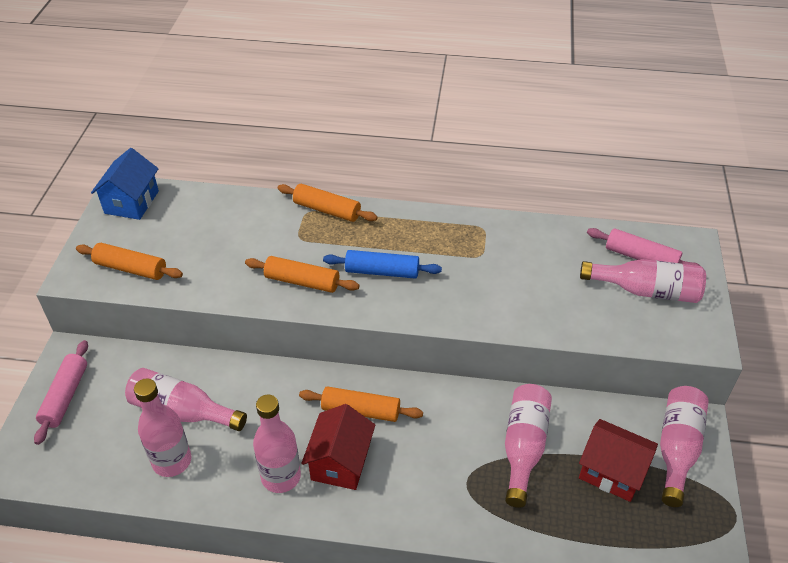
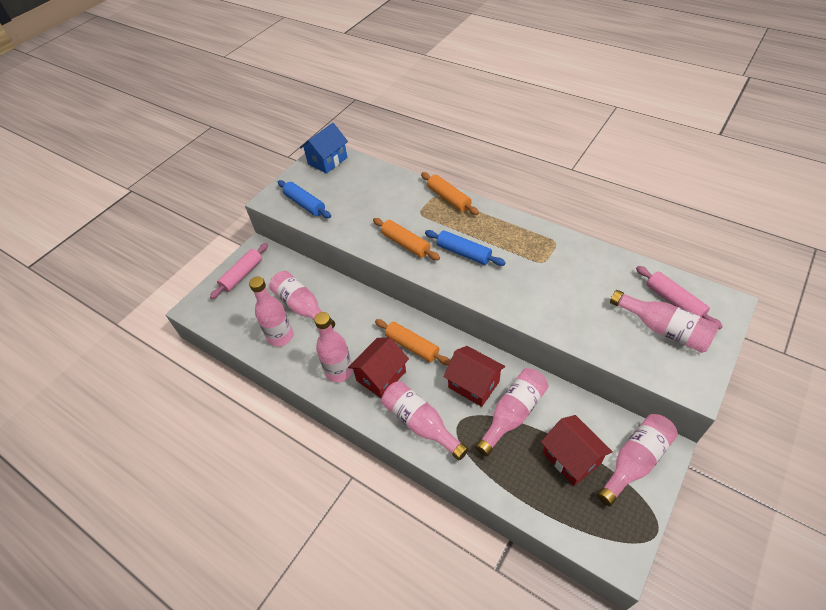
camera: 30 degrees right, 5 degrees up
orange rolling pin [76,243,183,280] -> blue rolling pin [278,180,331,218]
none -> pink bottle [382,381,469,461]
none -> red house [444,346,505,407]

